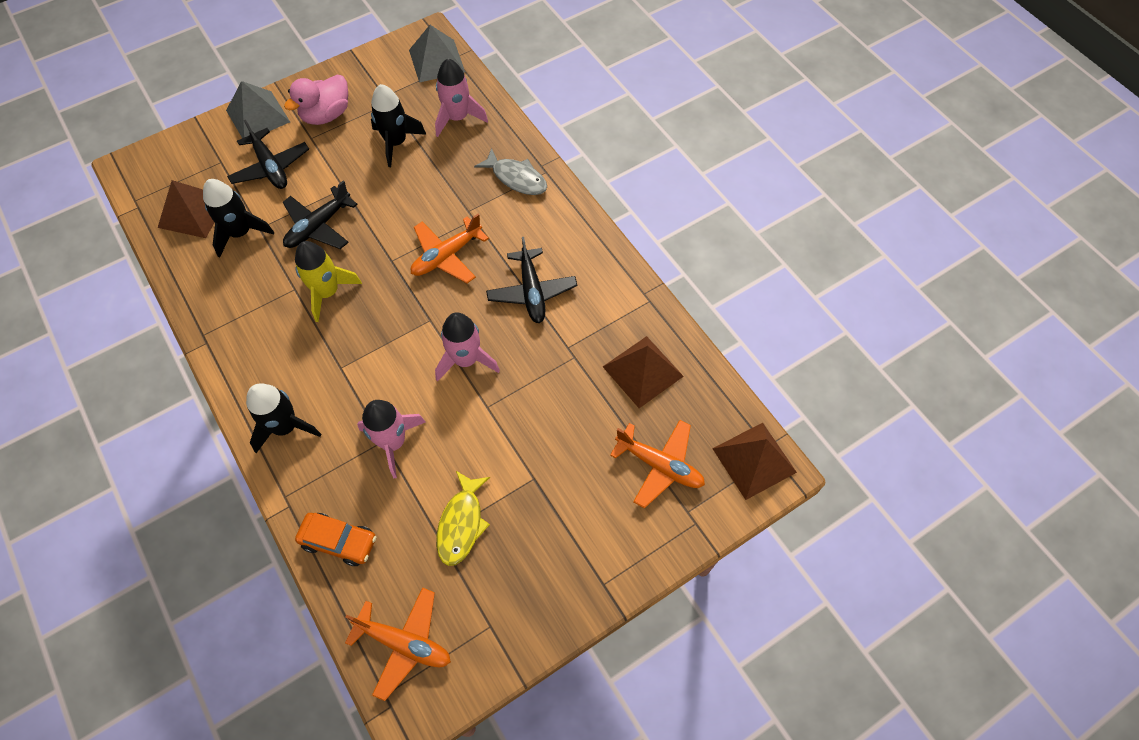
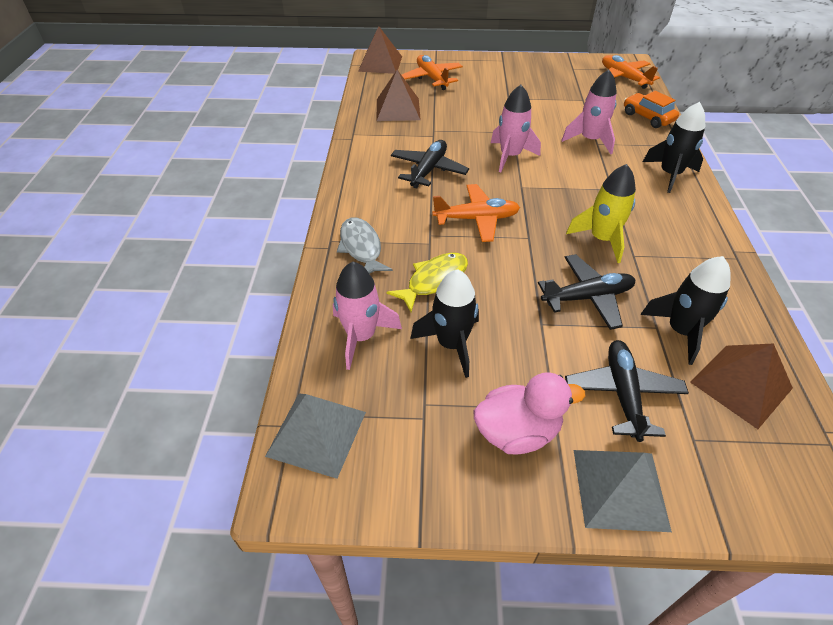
camera: 145 degrees left, 15 degrees down
yellow fish [436,471,490,566] -> yellow fish moved to [387,253,468,312]

